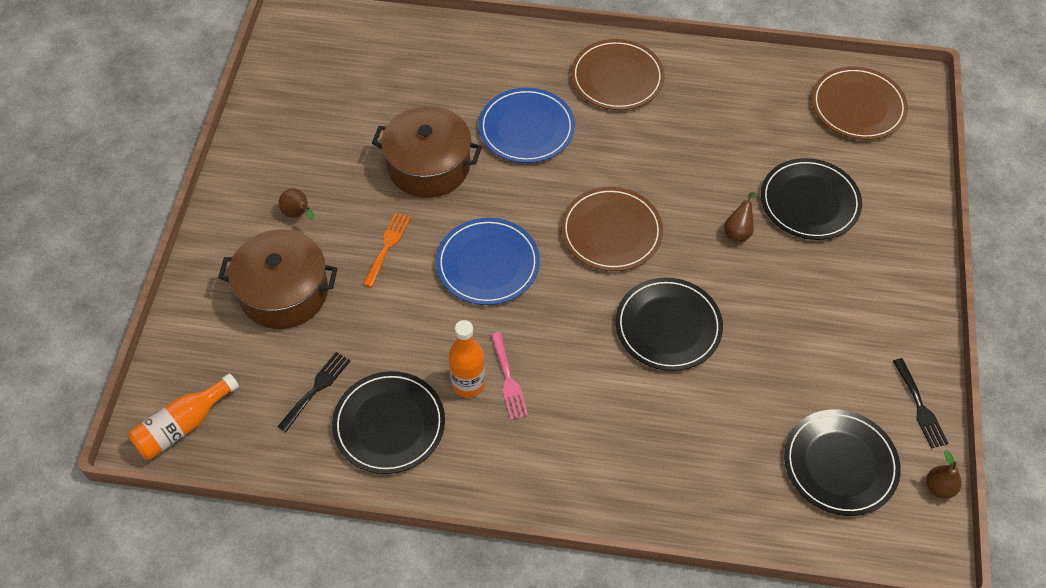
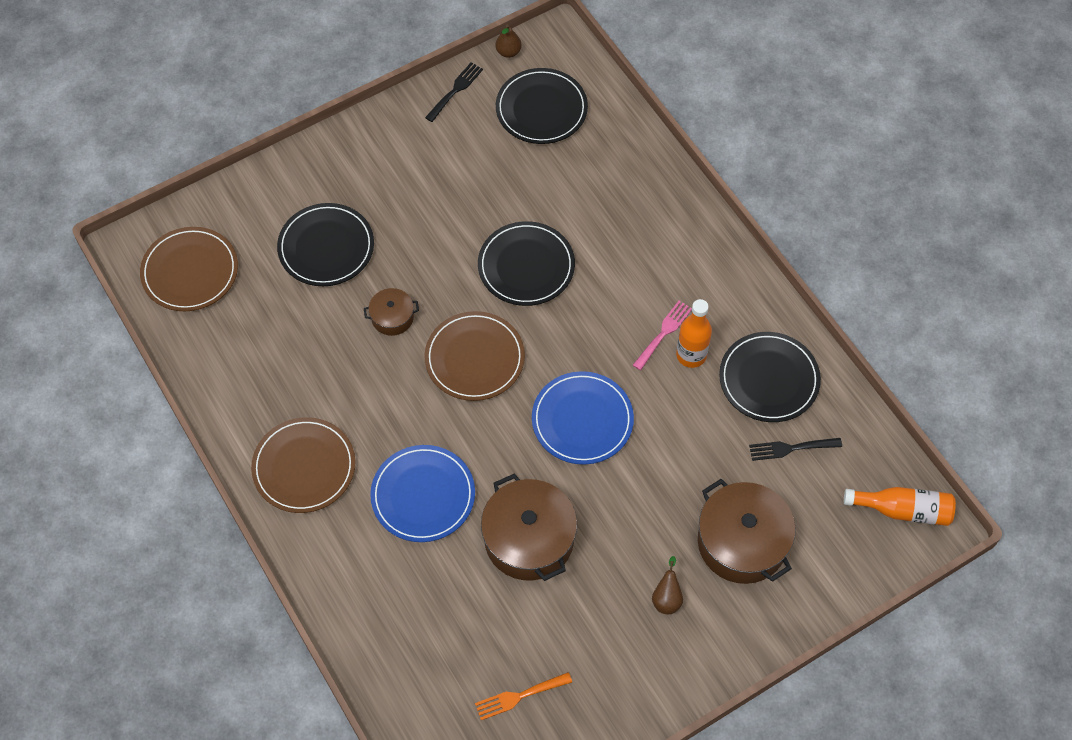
camera: 130 degrees left, 5 degrees up
orange fork [363,212,411,288] -> orange fork moved to [475,672,572,720]
brown pear [724,192,756,242] -> none
none -> brown pot [364,288,419,336]

